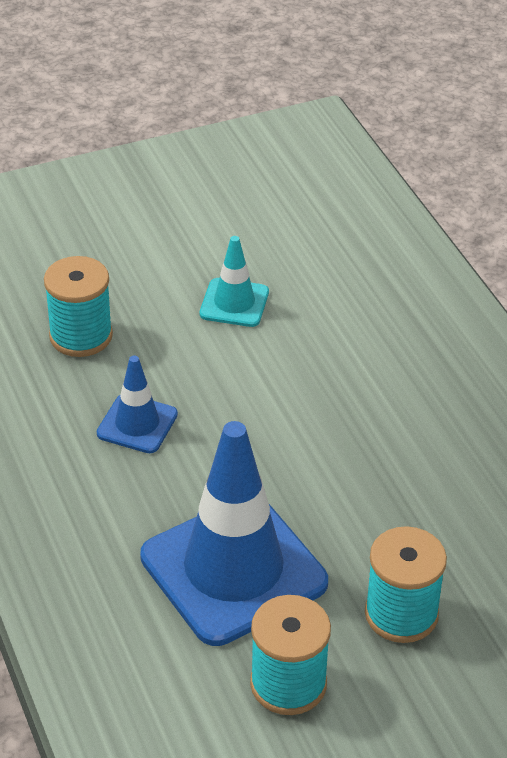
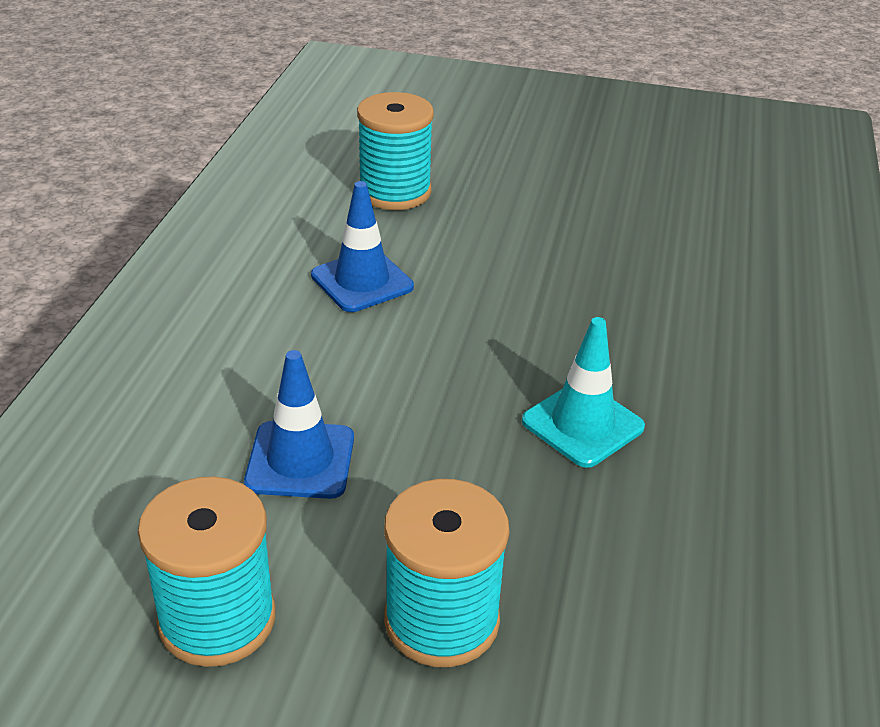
camera: 35 degrees right, 5 degrees down
blue traffic cone [140,421,328,646] -> blue traffic cone [244,350,354,499], size x0.48
turquoise traffic cone [200,236,269,327] -> turquoise traffic cone moved to [522,317,645,468]

